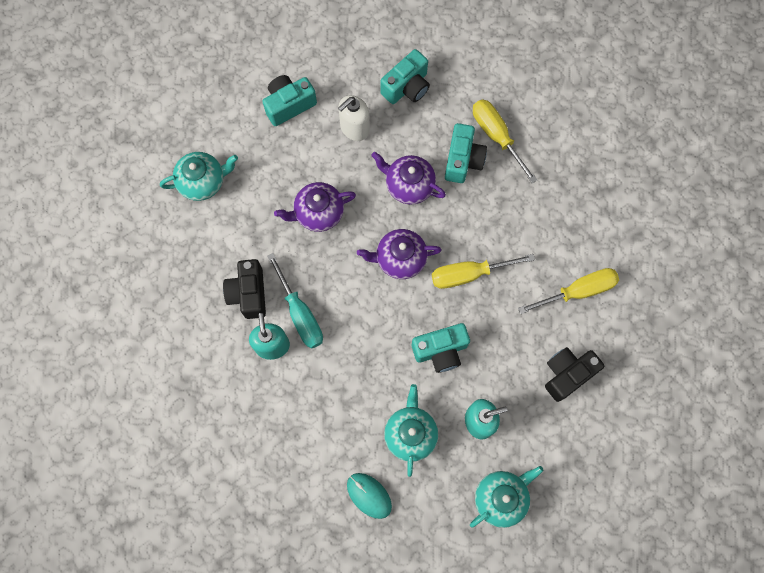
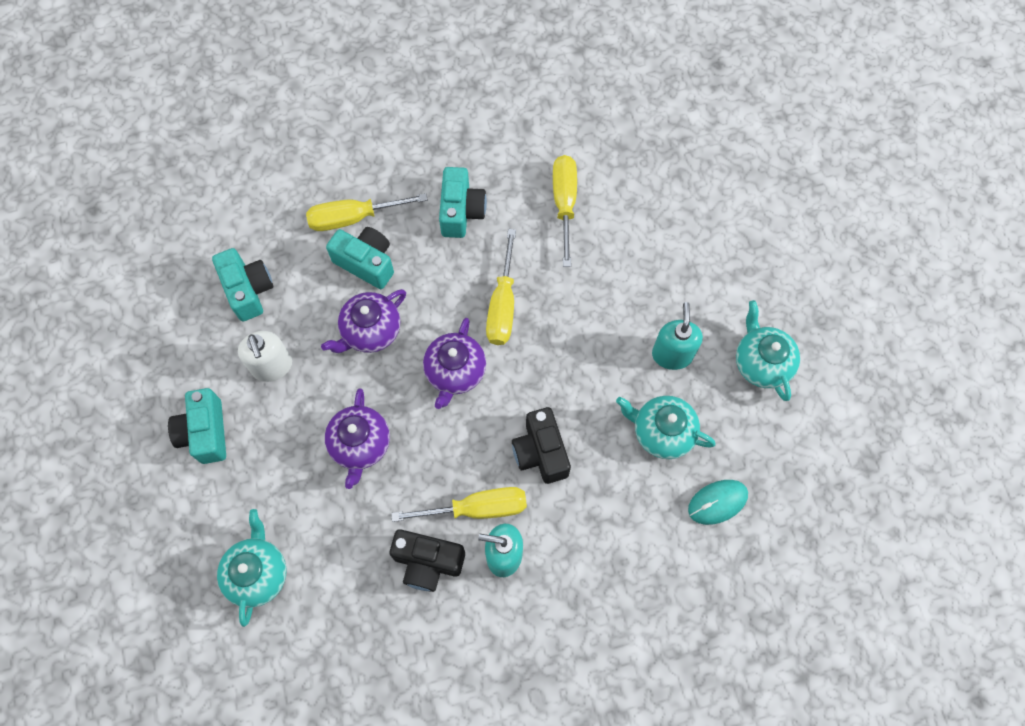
camera: 70 degrees left, 5 degrees down
turquoise screwdriver [267,253,323,348] -> yellow screwdriver [391,487,527,522]
turquoise camera [412,323,470,373] -> turquoise camera moved to [439,167,487,238]
black camera [545,347,604,402] -> black camera moved to [512,407,571,484]

